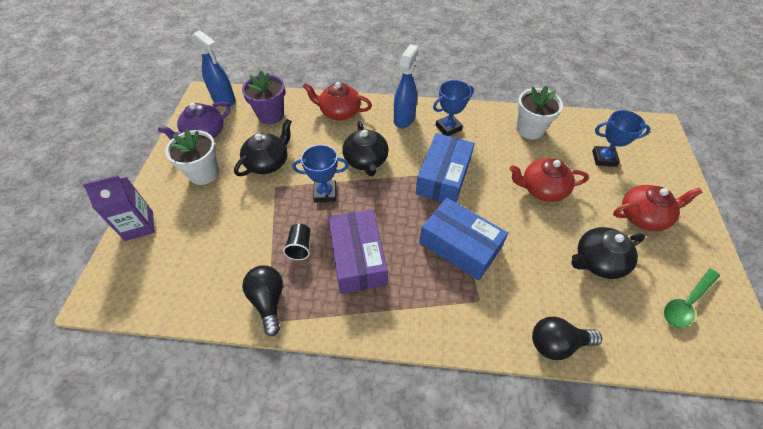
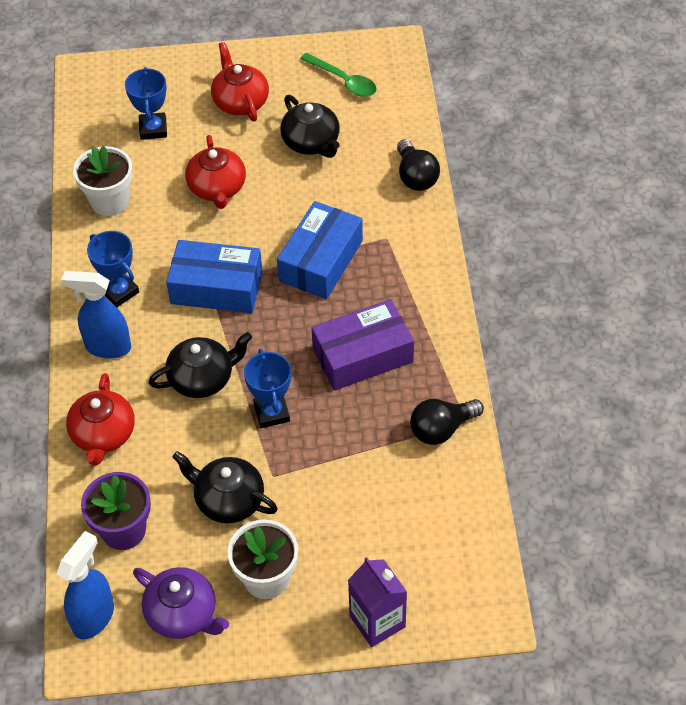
camera: 100 degrees left, 0 degrees up
black cup [283,224,310,260] -> none

